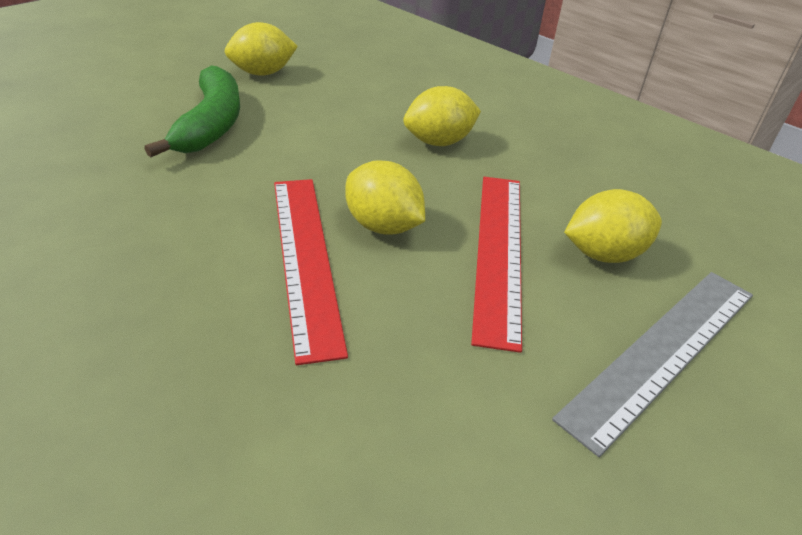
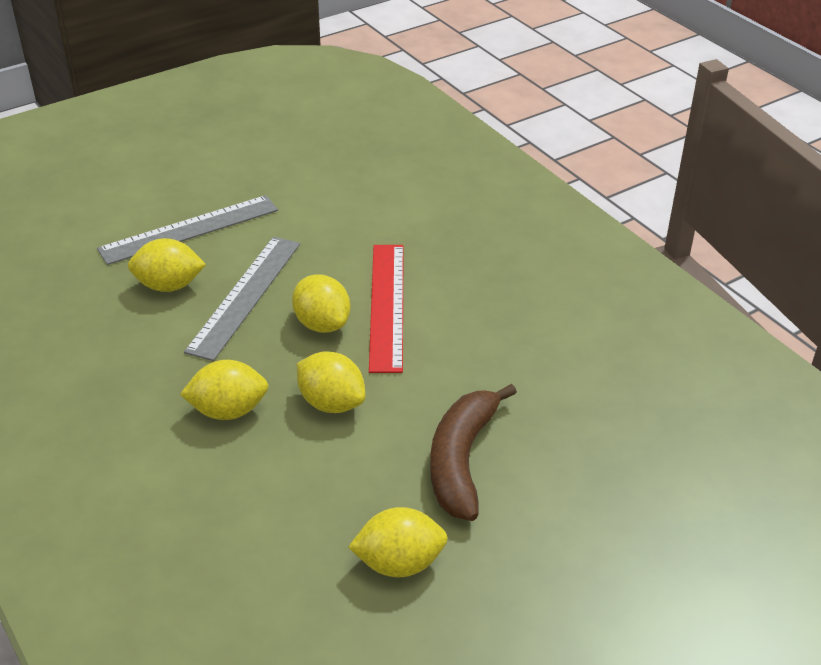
camera: 165 degrees left, 0 degrees up
green banana [144,65,240,157] -> brown banana [430,384,517,521]
red ruler [471,177,522,353] -> grey ruler [184,237,300,361]
none -> yellow lemon [297,351,365,413]

